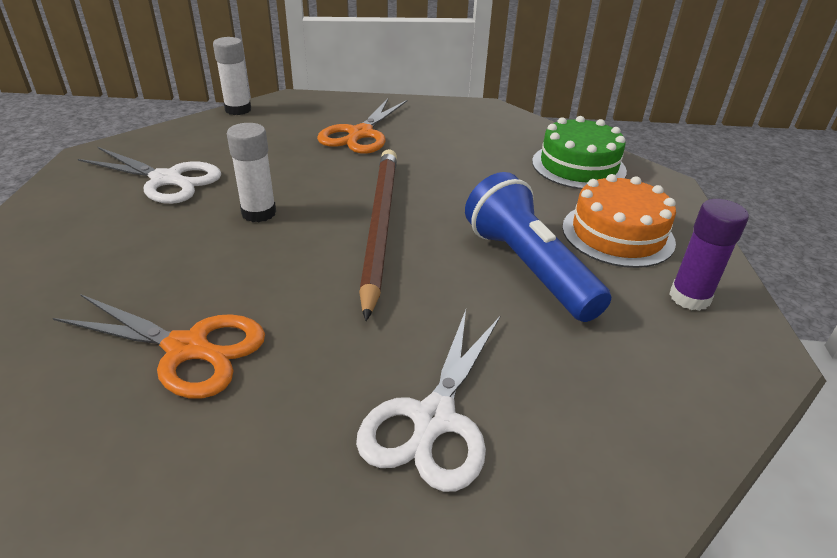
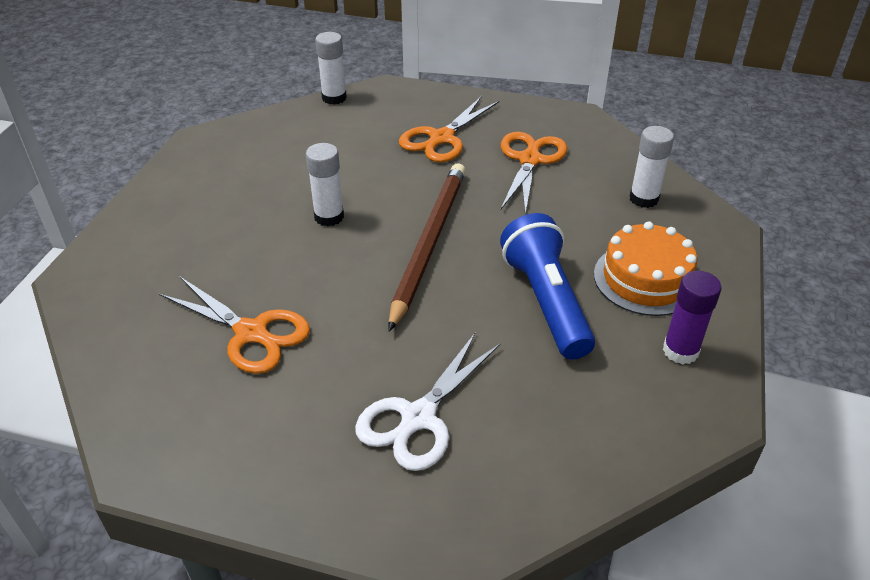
camera: 15 degrees right, 5 degrees up
white scissors [78,147,221,204] -> none
green cake [532,116,627,189] -> white glue stick [629,126,674,208]
none -> orange scissors [501,132,567,215]

